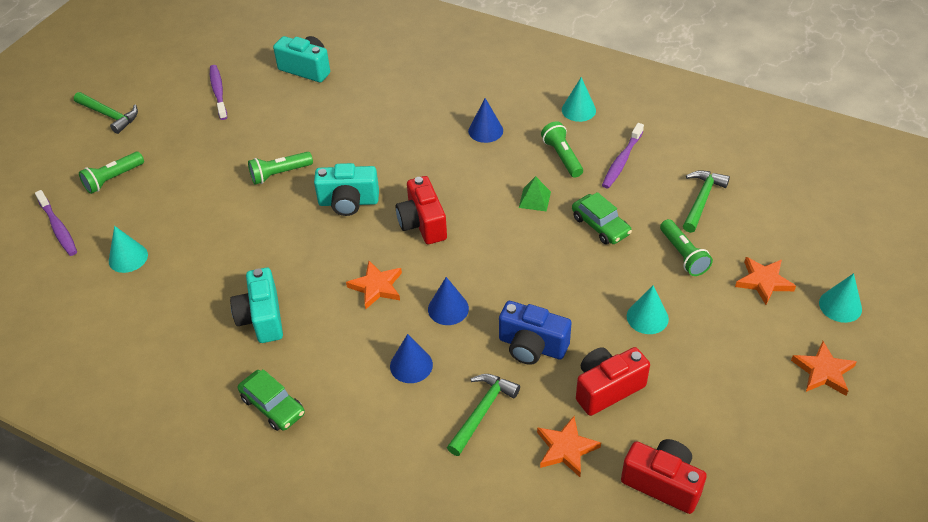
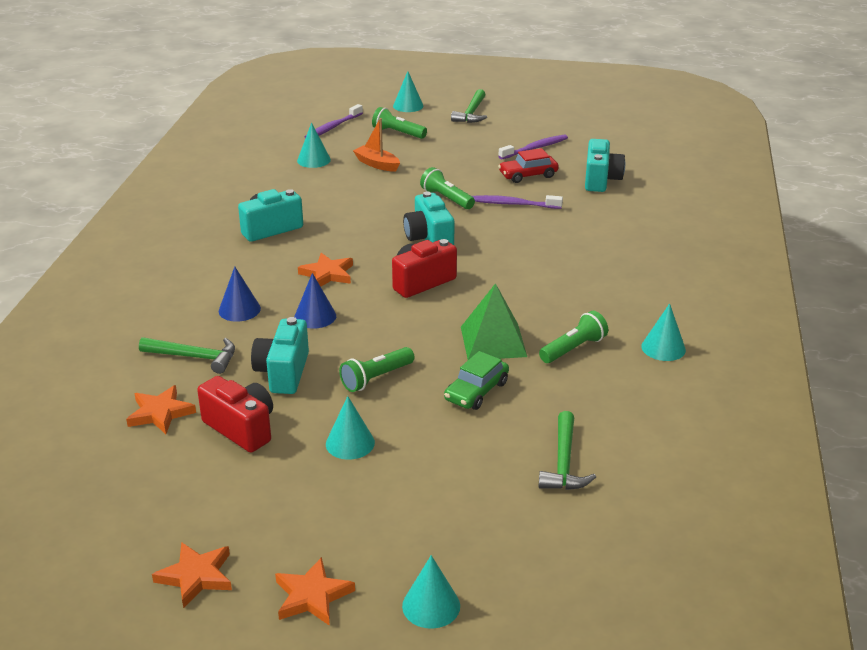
camera: 70 degrees right, 15 degrees down
green car [238,369,305,431] -> none
blue cone [468,98,503,143] -> none
blue camera [499,301,572,365] -> turquoise camera [251,317,309,394]
green pyramid [519,176,551,212] -> green pyramid [461,283,527,360], size x1.81
purple toothbrush [602,123,644,188] -> purple toothbrush moved to [472,195,563,209]
red camera [621,439,707,514] -> none
green flashlight [660,219,713,276] -> green flashlight moved to [339,347,415,392]
green hammer [683,170,730,233] -> green hammer turned 90 degrees clockwise [538,411,596,490]
orange star [735,257,796,305] -> orange star moved to [152,542,232,609]
none -> orange boat [353,118,400,172]
none -> turquoise cone [393,71,423,112]
none -> red car [498,148,559,183]

